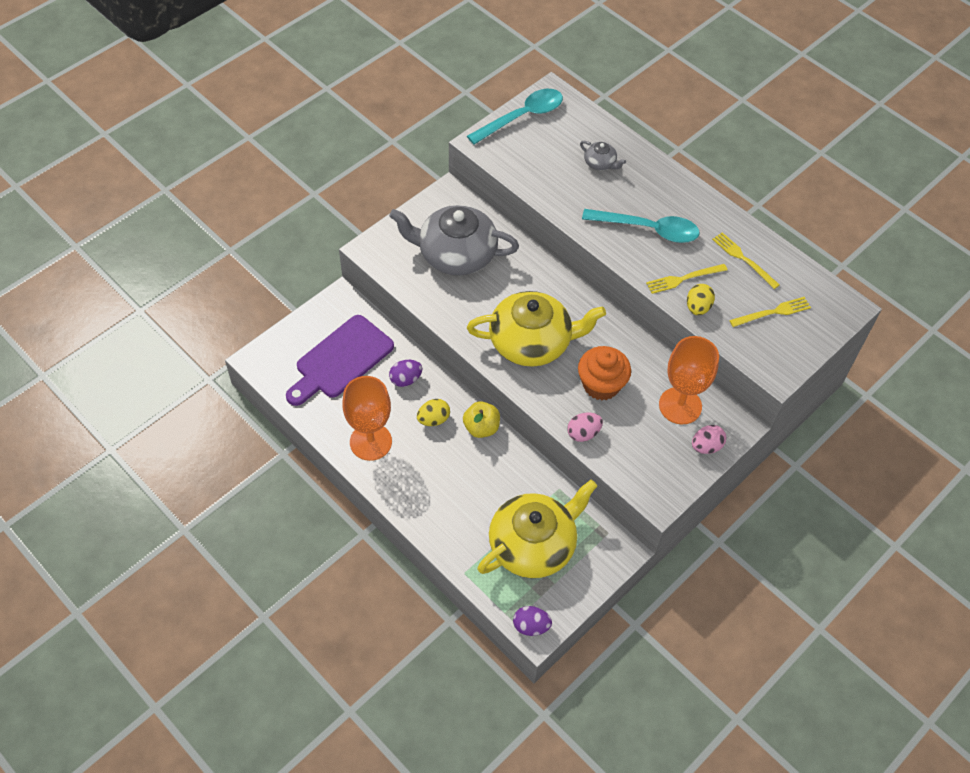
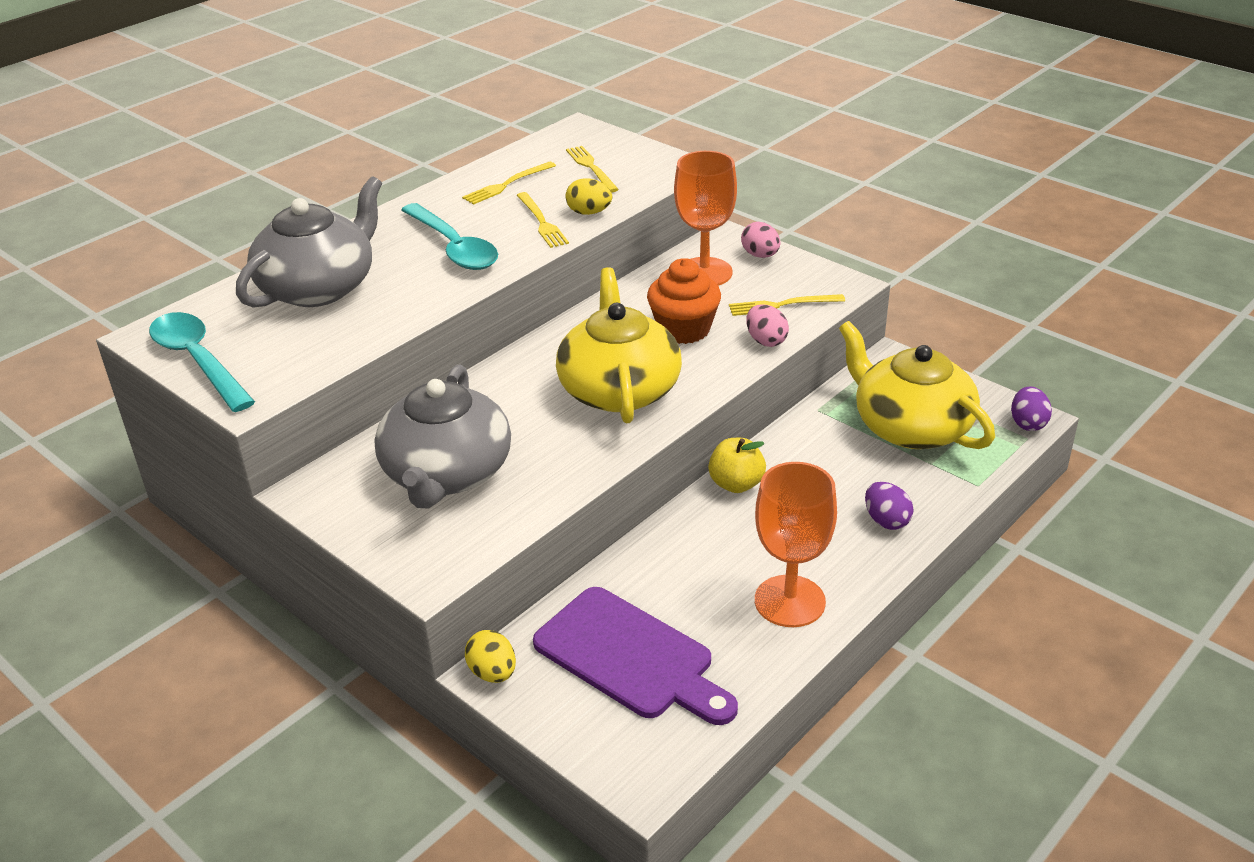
camera: 90 degrees left, 20 degrees down
purple egg [389,360,422,387] -> purple egg moved to [865,482,914,530]
yellow egg [417,399,450,426] -> yellow egg moved to [465,630,516,683]
grey teapot [580,141,626,171] -> grey teapot [236,176,382,308], size x2.36
turquoise spoon [582,209,700,243] -> turquoise spoon turned 135 degrees clockwise [401,203,498,270]
none -> yellow fork [729,294,845,316]

